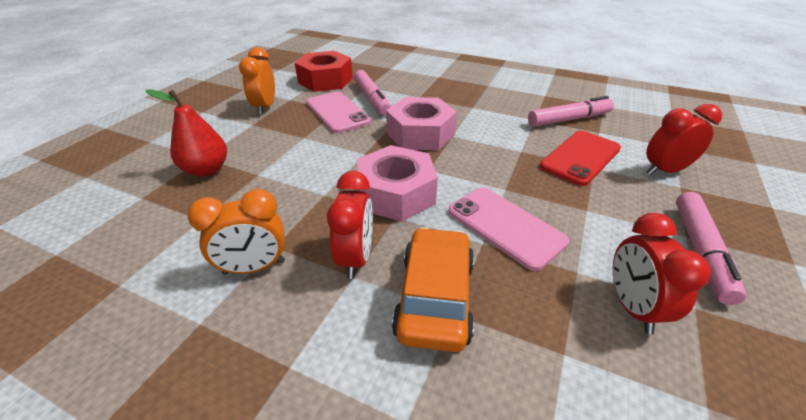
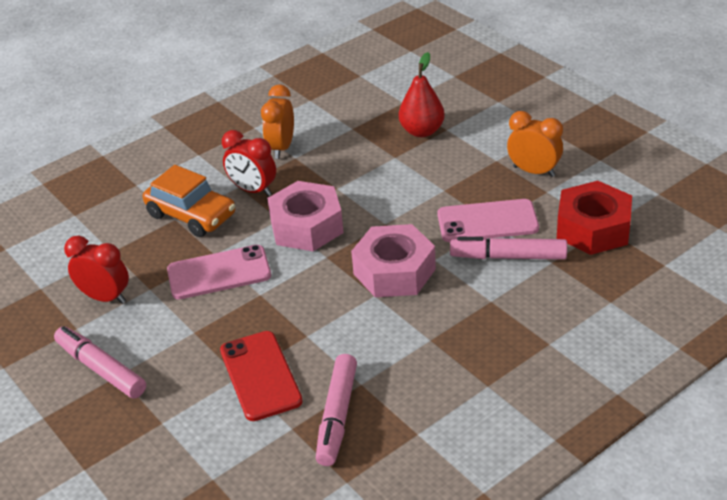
camera: 120 degrees right, 0 degrees up
red clock [646,104,722,175] -> none

